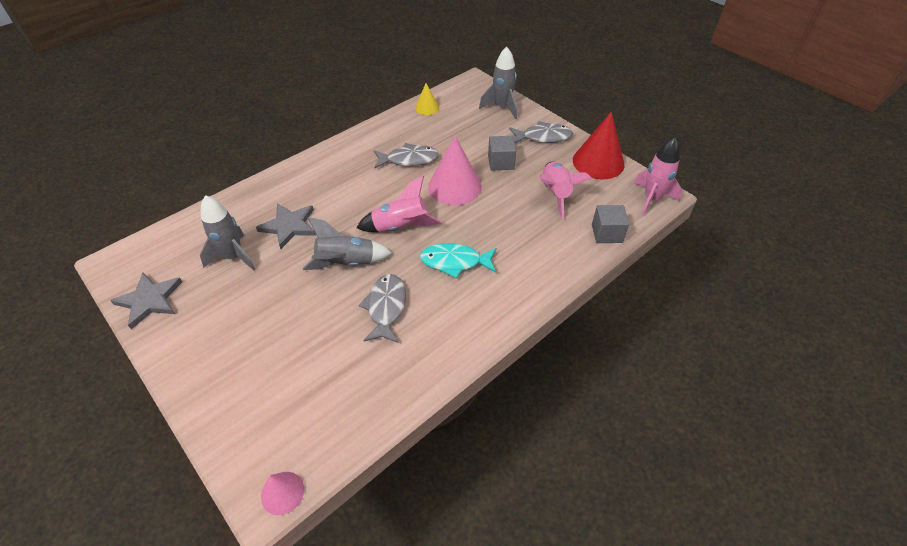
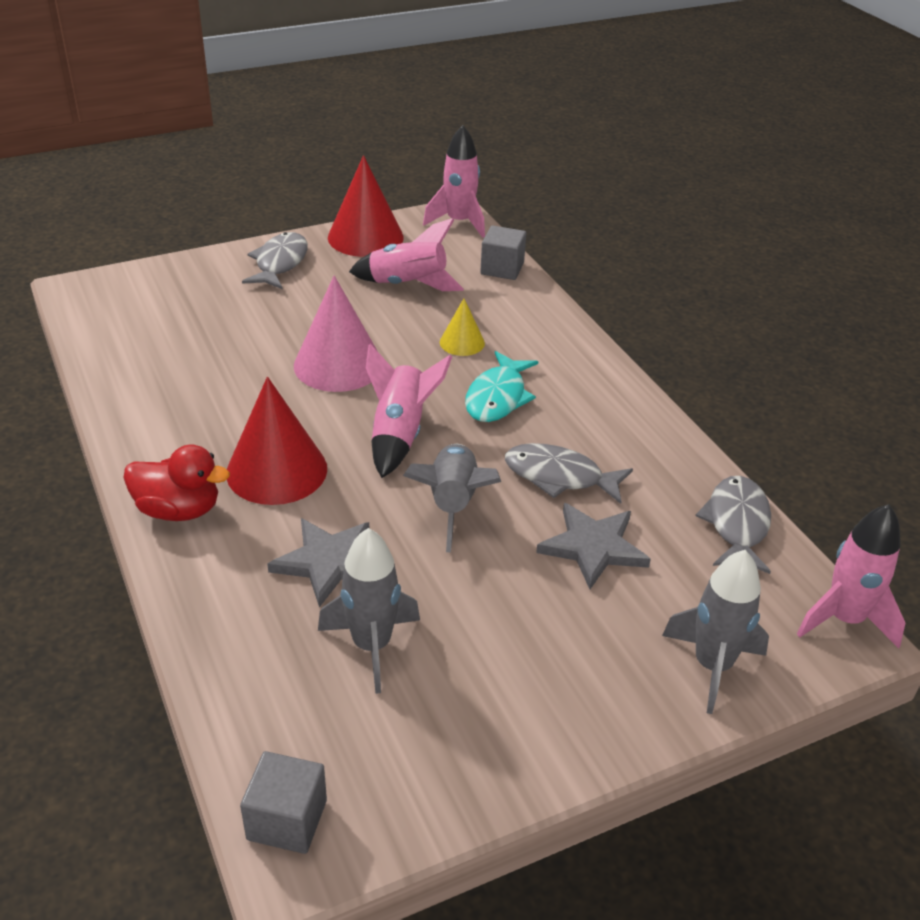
camera: 75 degrees left, 10 degrees down
grey star [110,272,182,329] -> grey star moved to [536,503,651,589]
pink cone [261,472,304,515] -> pink rocket [797,504,905,648]
grey fish [374,143,439,168] -> grey fish moved to [696,476,771,574]
yellow cone [415,83,439,115] -> yellow cone moved to [440,298,485,356]
grey rocket [479,47,517,119] -> grey rocket moved to [662,550,769,714]
grey cube [488,136,516,170] -> grey cube moved to [240,751,327,854]
none -> red duck [123,444,230,521]
none -> red cone [227,377,327,505]

